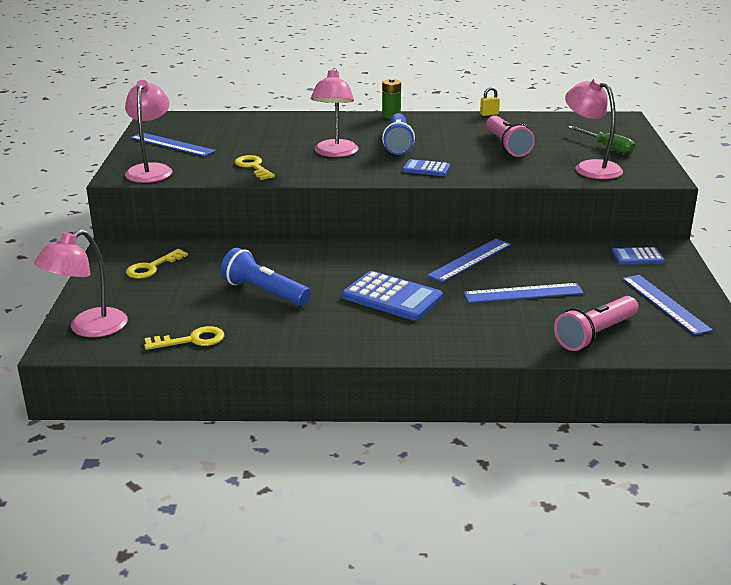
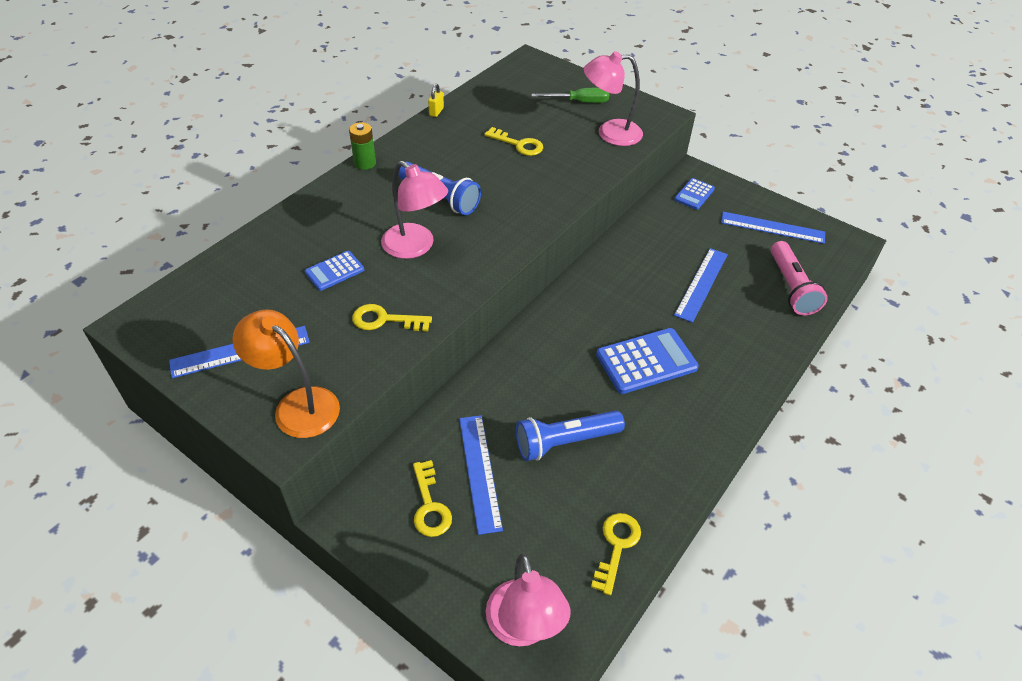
camera: 55 degrees left, 20 degrees up
pink lamp [125,80,172,183] -> orange lamp [232,309,340,438]
blue calculator [402,159,450,176] -> blue calculator moved to [305,251,364,291]
blue ruler [427,239,511,282] -> blue ruler moved to [459,415,503,535]
pink flashlight [486,115,535,157] -> yellow key [484,127,543,156]

